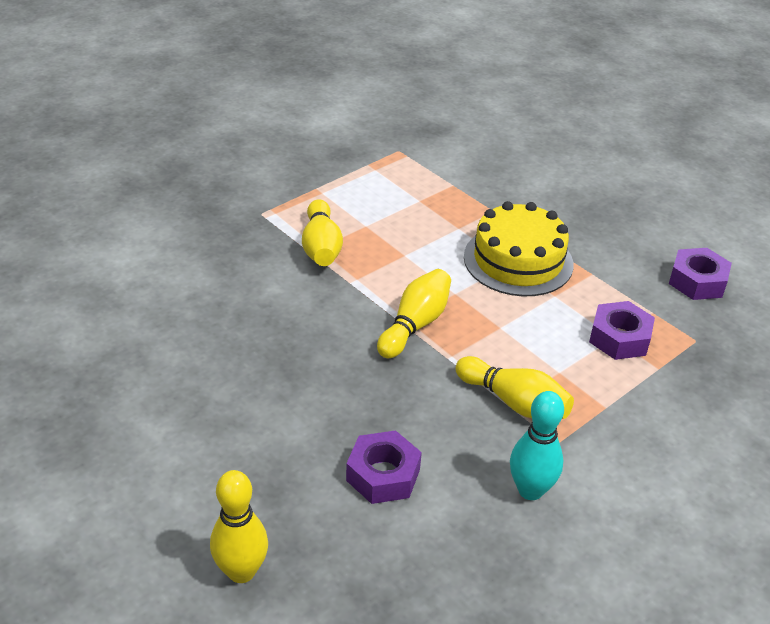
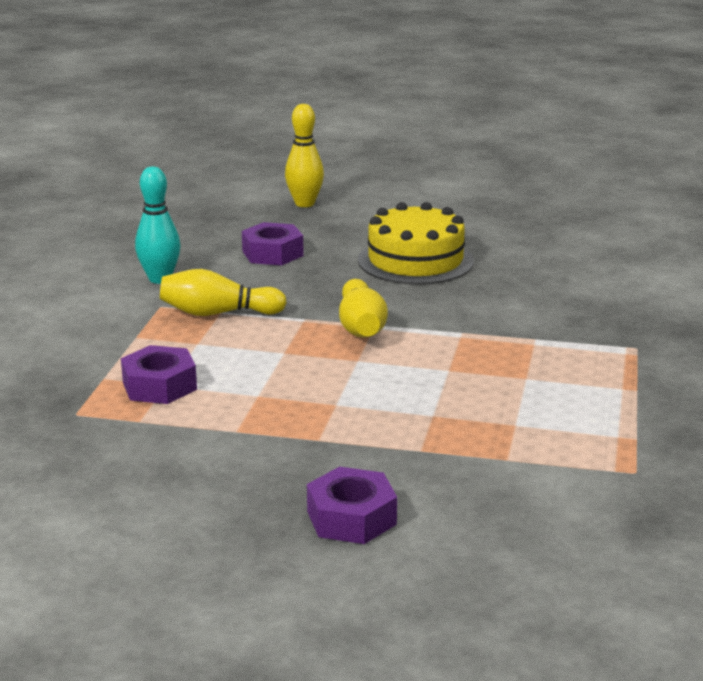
camera: 145 degrees right, 15 degrees down
yellow bowling pin [302,199,343,266] -> none
yellow cake [464,201,574,296] -> yellow cake moved to [358,202,474,285]
purple nut [669,248,732,300] -> purple nut moved to [307,467,397,544]

